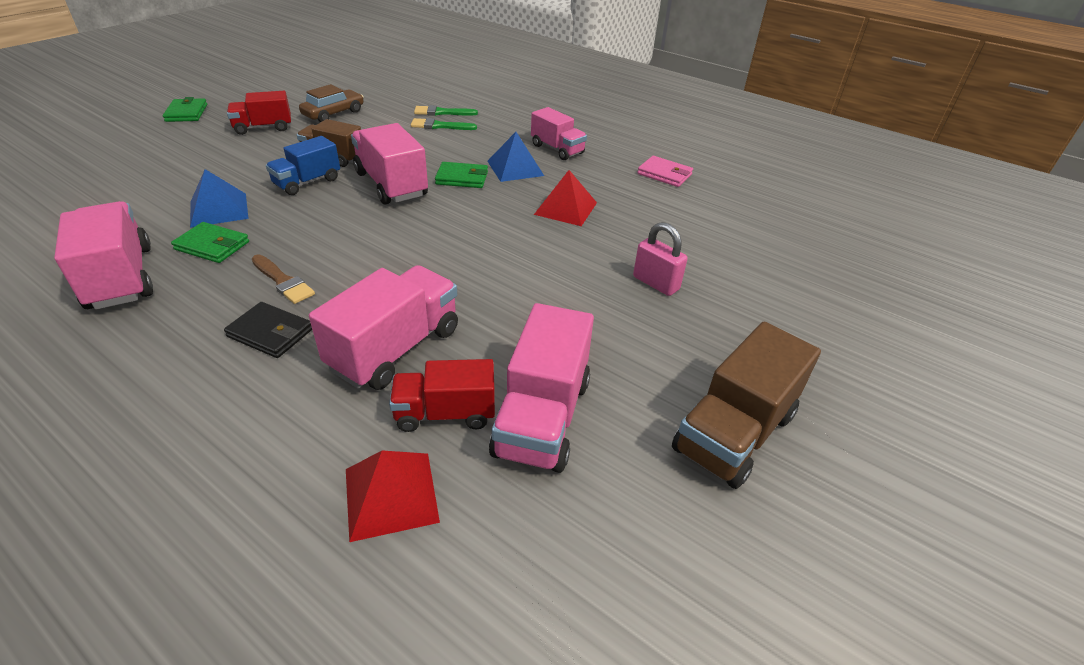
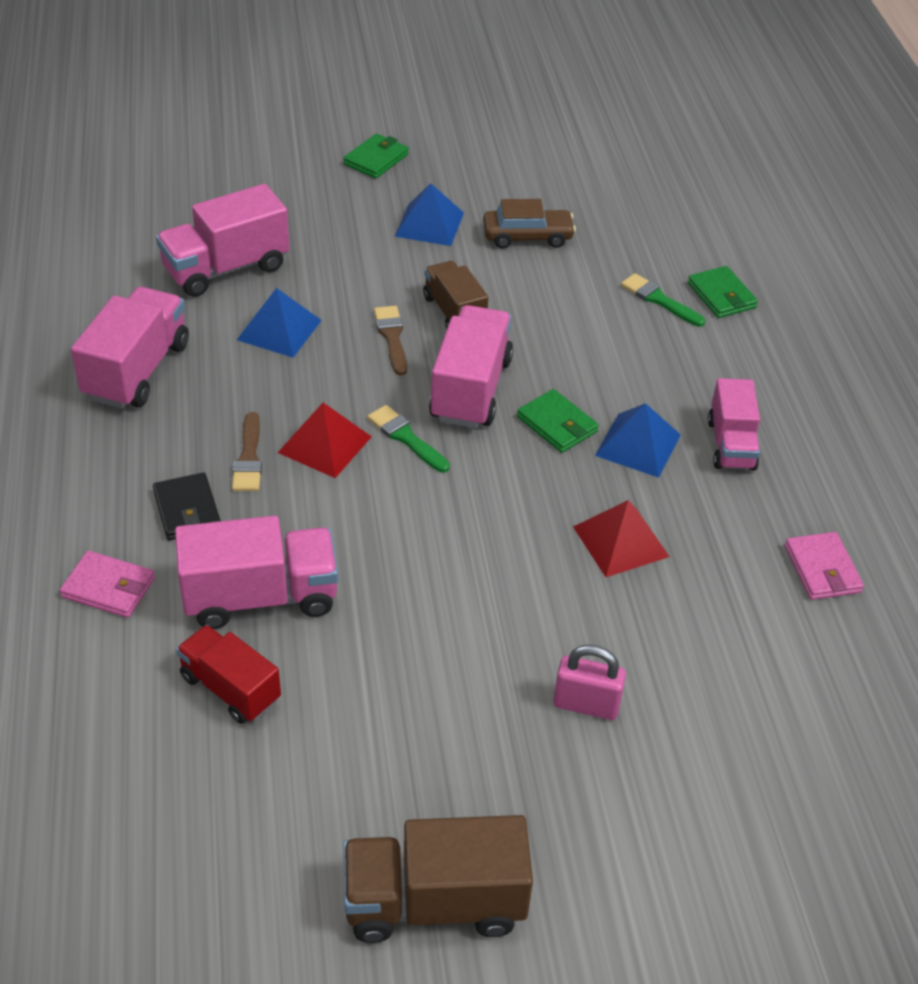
camera: 45 degrees right, 5 degrees up
green wallet [171,222,249,263] -> green wallet moved to [688,266,758,318]
red truck [227,91,291,135] -> blue pyramid [394,183,464,246]
blue truck [266,136,340,195] -> brown brush [374,306,407,375]
red pyramid [346,450,440,542] -> red pyramid moved to [278,403,372,478]
green brush [411,118,477,130] -> green brush moved to [367,405,450,472]
pink truck [489,303,594,473] -> pink truck moved to [156,184,290,297]
pink padlock [633,222,687,296] -> pink padlock turned 75 degrees counterclockwise [553,644,626,720]
none -> pink wallet [60,551,155,618]

